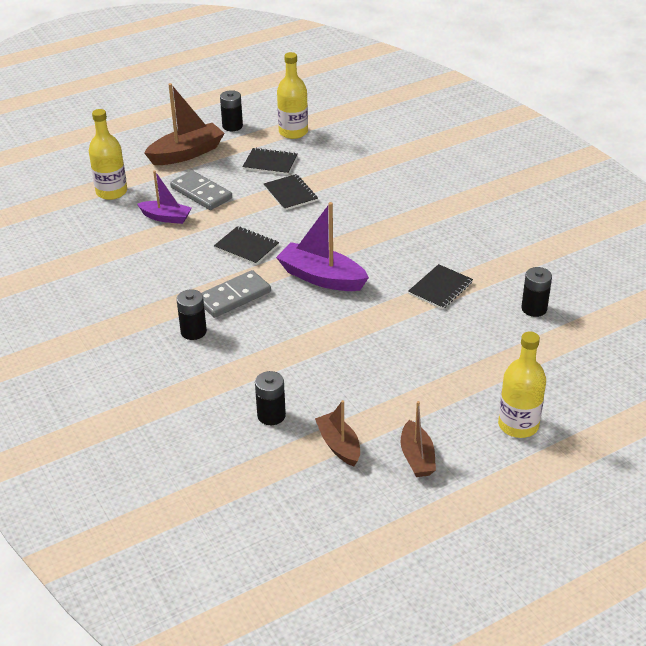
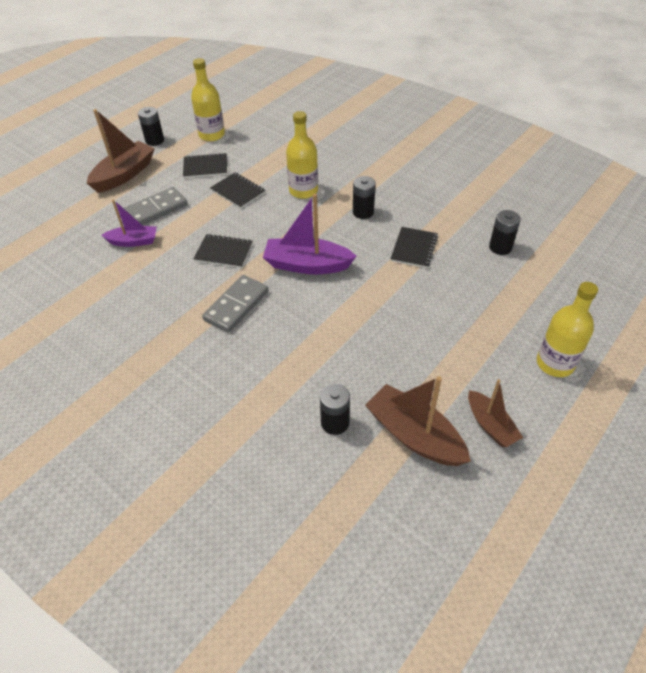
camera: 20 degrees left, 10 degrees up
yellow bottle [89,109,127,200] -> yellow bottle moved to [286,111,318,199]
grey domino [170,170,232,210] -> grey domino turned 60 degrees counterclockwise [124,187,188,225]
black battery [177,289,207,340] -> black battery moved to [353,176,376,219]
brown boat [315,400,360,466] -> brown boat [365,376,471,466], size x1.61

